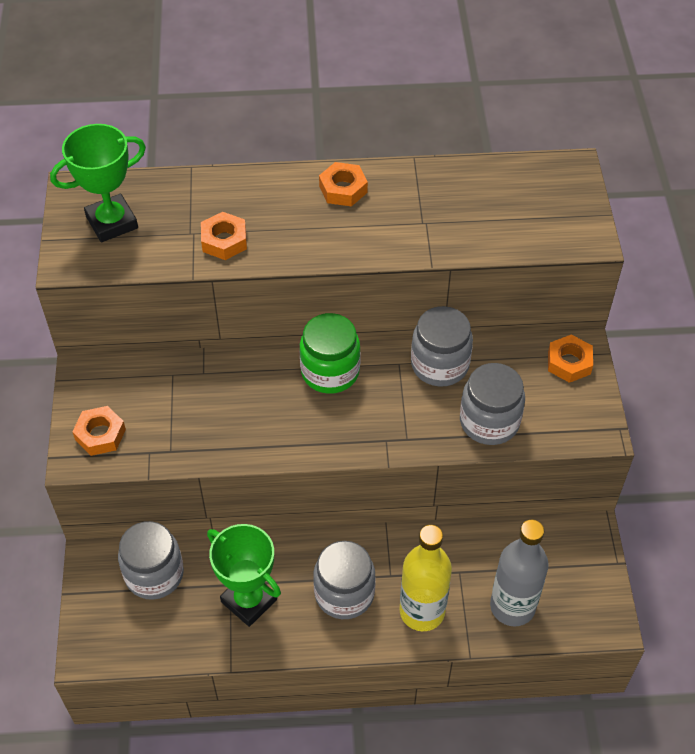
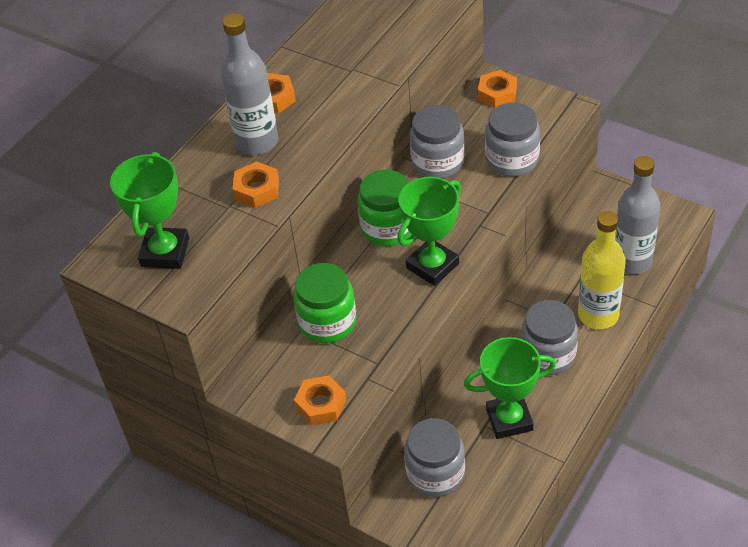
camera: 50 degrees left, 5 degrees down
none -> grey bottle [221,13,278,155]
none -> green jar [294,263,357,343]
none -> green trophy [397,177,461,286]

